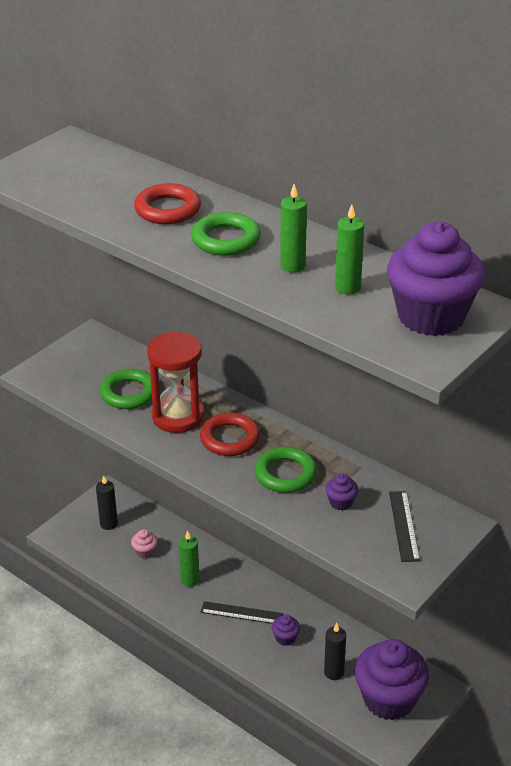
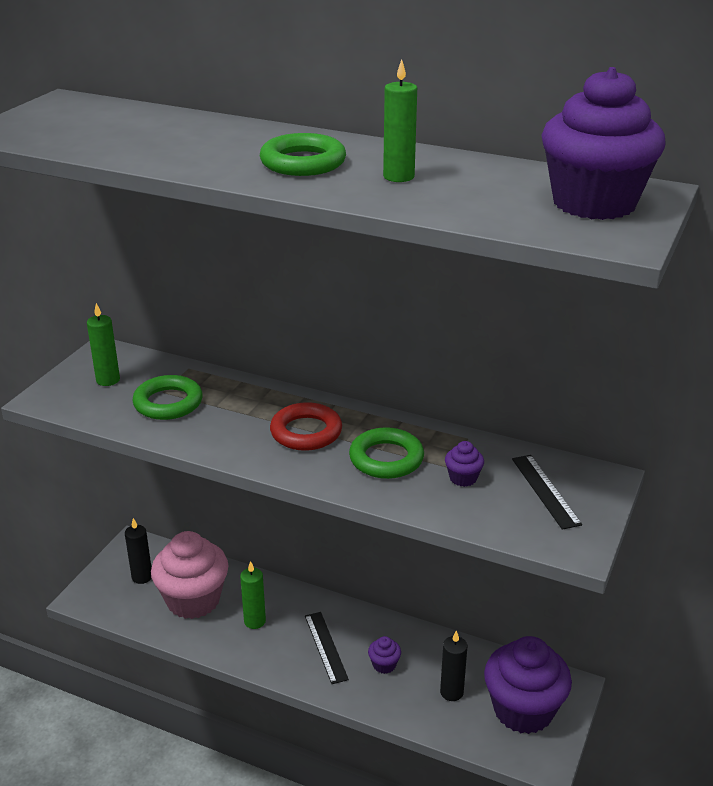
camera: 15 degrees left, 5 degrees down
pink cupcake [131,529,158,559] -> pink cupcake [151,531,229,619], size x2.45
red ring [134,183,201,224] -> none
red hourglass [147,331,204,433] -> none
black ruler [201,601,284,624] -> black ruler turned 75 degrees clockwise [305,612,349,684]
green candle [335,204,364,295] -> green candle moved to [87,303,120,386]

